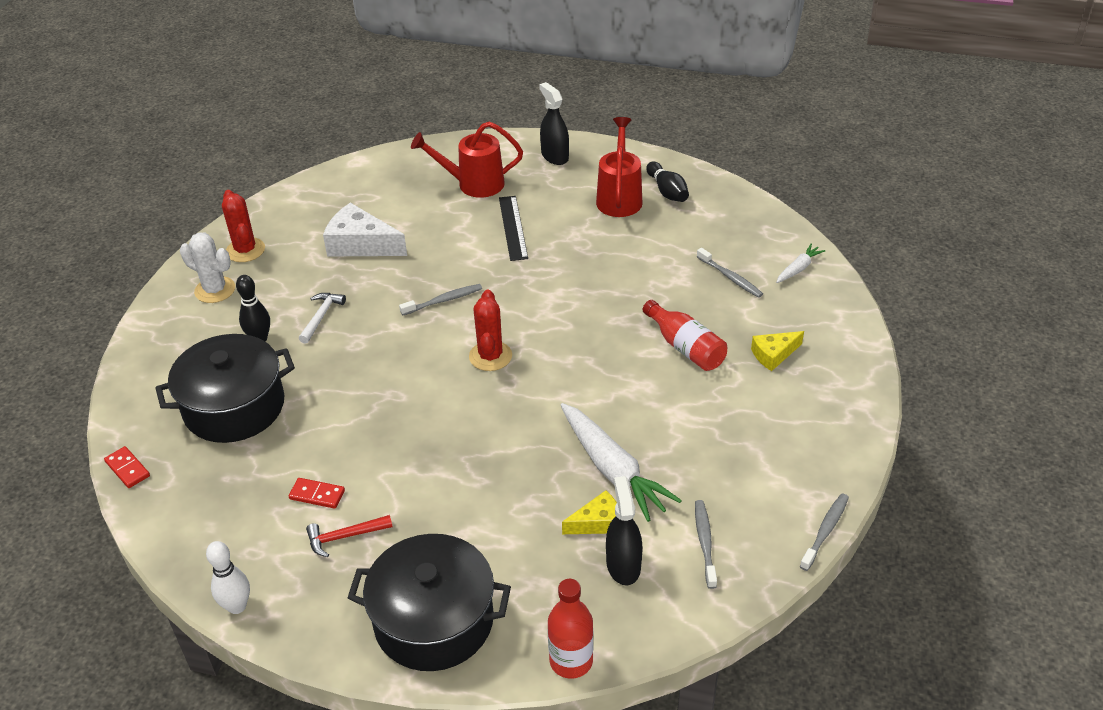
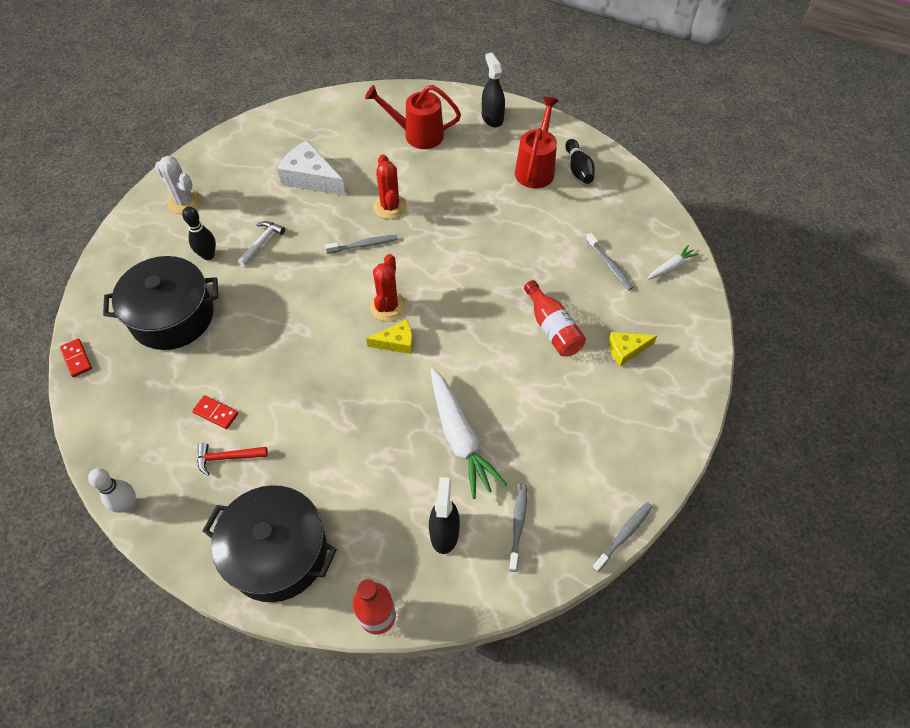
camera: 10 degrees right, 15 degrees up
red cactus [222,190,265,262] -> red cactus moved to [374,154,407,219]
black ruler [499,196,528,261] -> none
yellow cheese [562,490,617,534] -> yellow cheese moved to [366,320,413,354]

